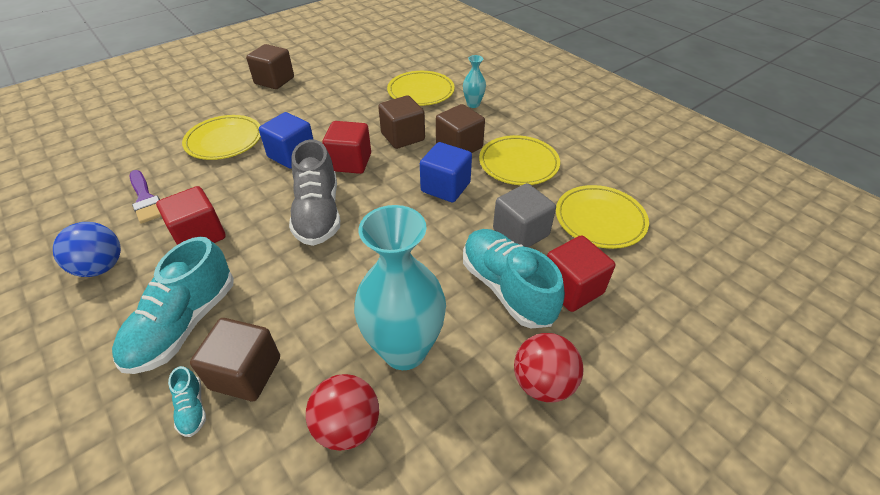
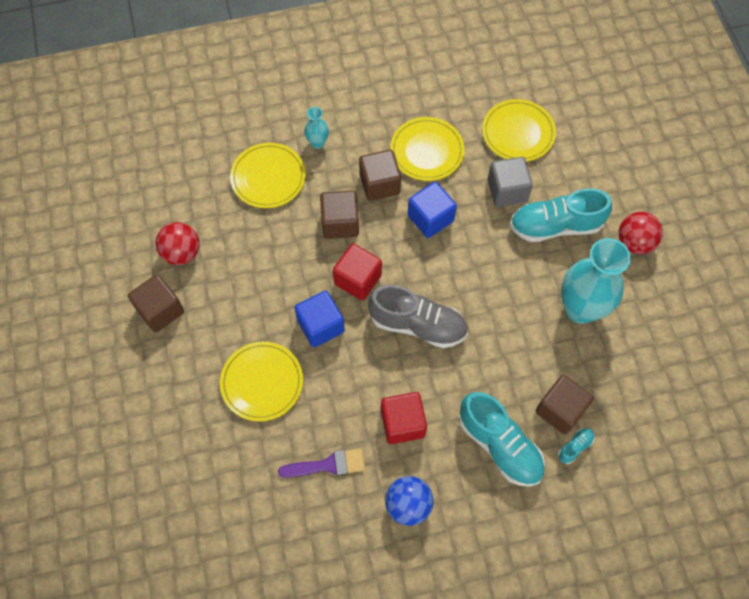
camera: 65 degrees left, 20 degrees up
turquoise shoe [168,366,206,437] -> turquoise shoe turned 45 degrees counterclockwise [558,428,594,464]
red ball [306,374,379,451] -> red ball moved to [156,222,200,265]
red cube [547,235,615,312] -> none

